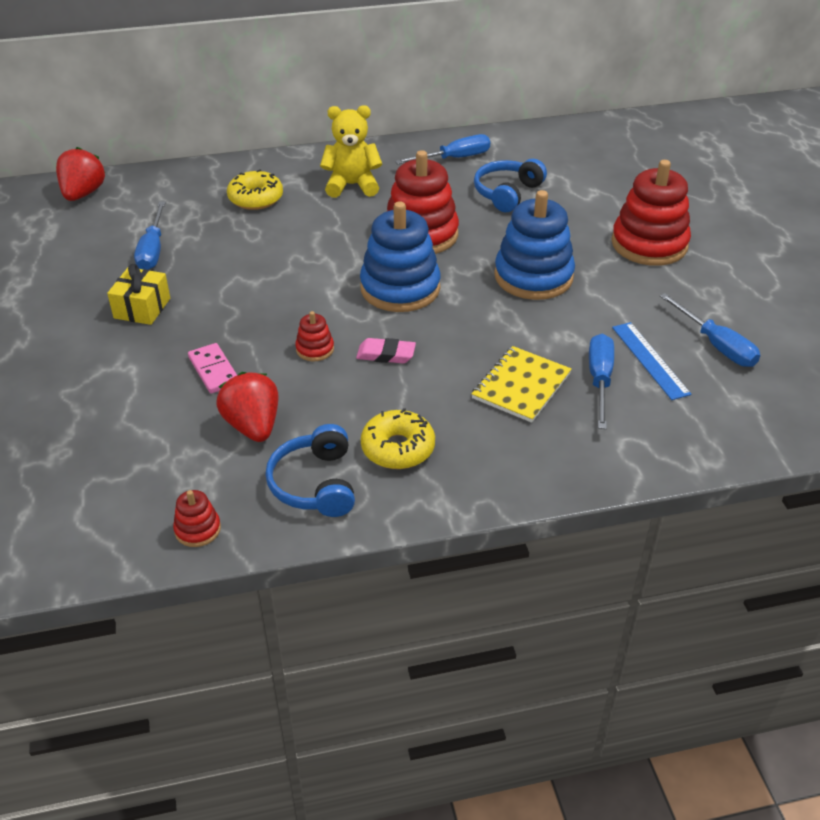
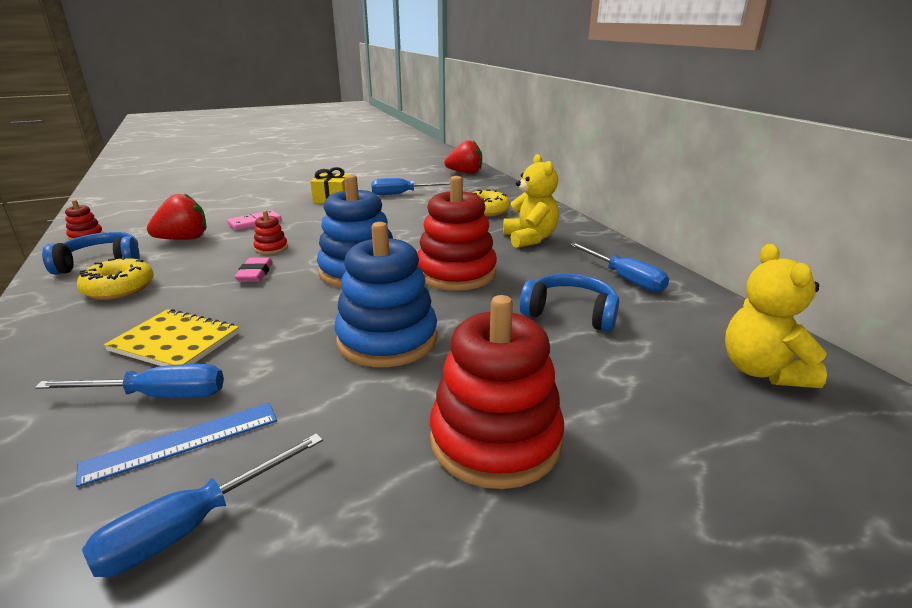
camera: 80 degrees right, 15 degrees down
none -> yellow teddy bear [725,244,827,388]

